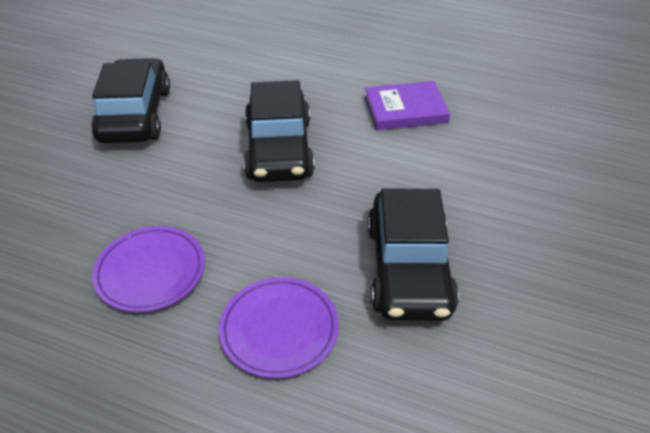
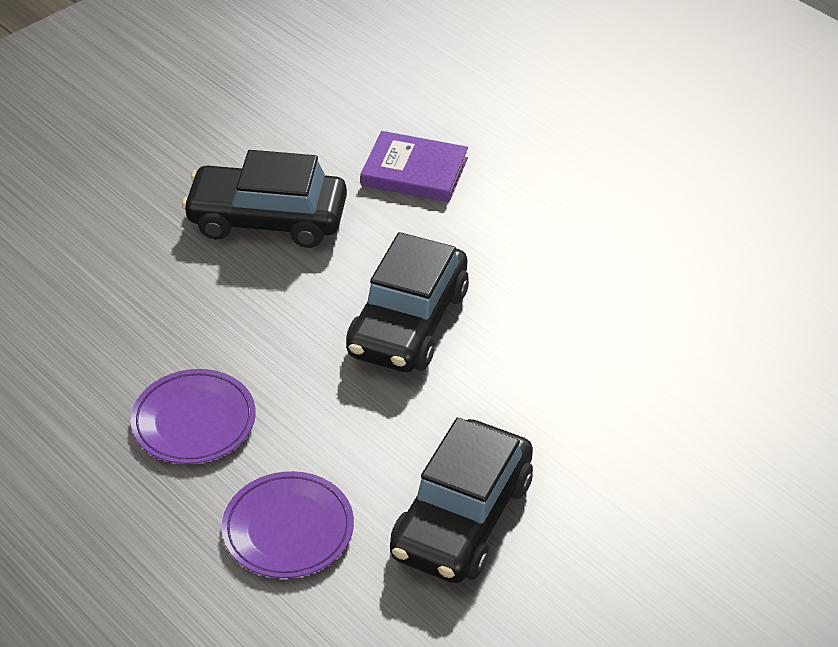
camera: 25 degrees right, 0 degrees up
black car [91,58,170,143] -> black car turned 105 degrees counterclockwise [182,150,347,248]
purple book [365,81,450,130] -> purple book moved to [360,131,468,202]

